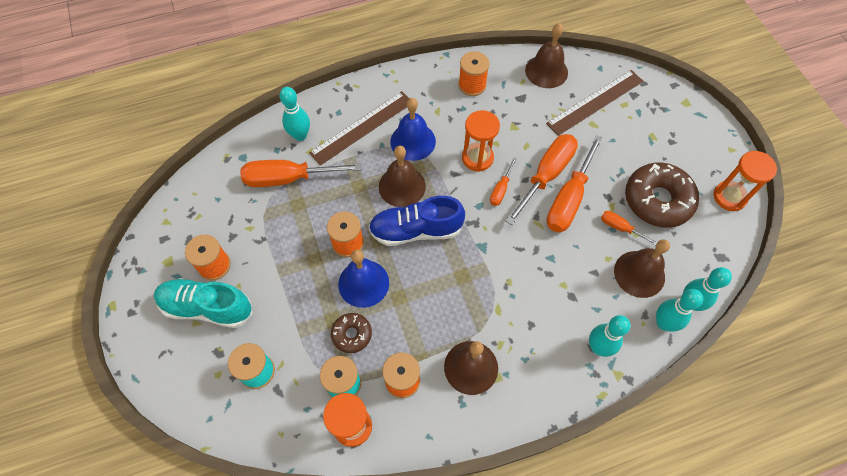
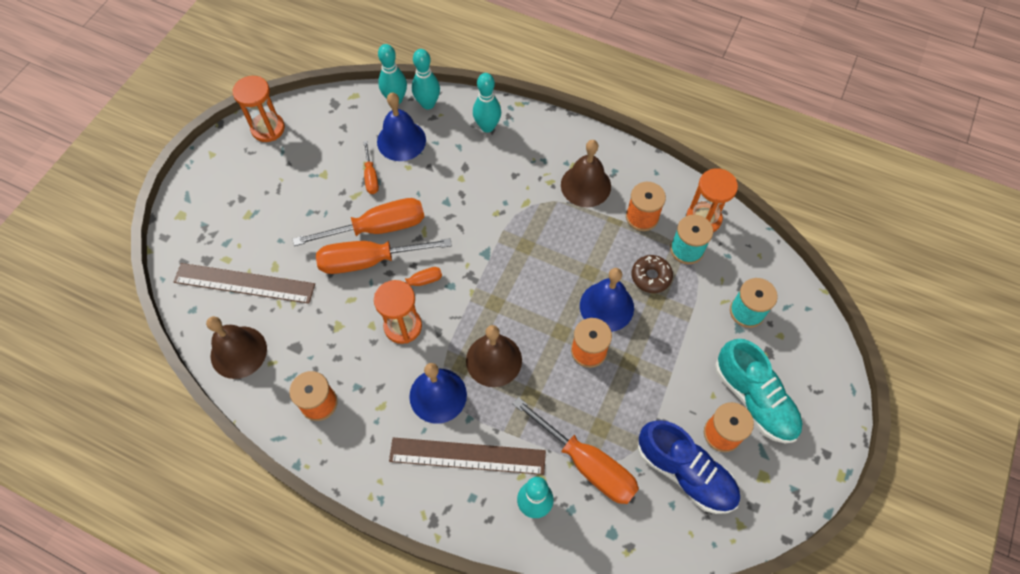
camera: 135 degrees left, 0 degrees up
blue shoe [369,196,465,246] -> blue shoe moved to [638,420,740,514]
brown bell [614,239,670,298] -> blue bell [377,92,426,161]
brown donut [625,163,699,228] -> none

